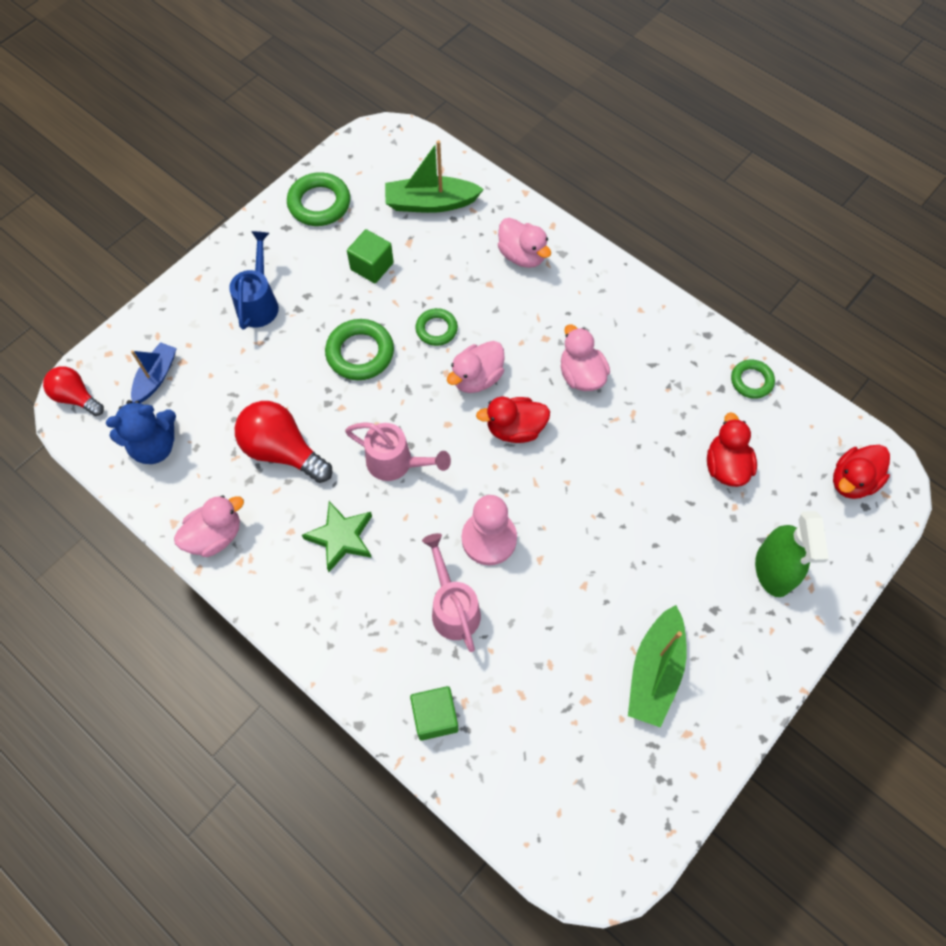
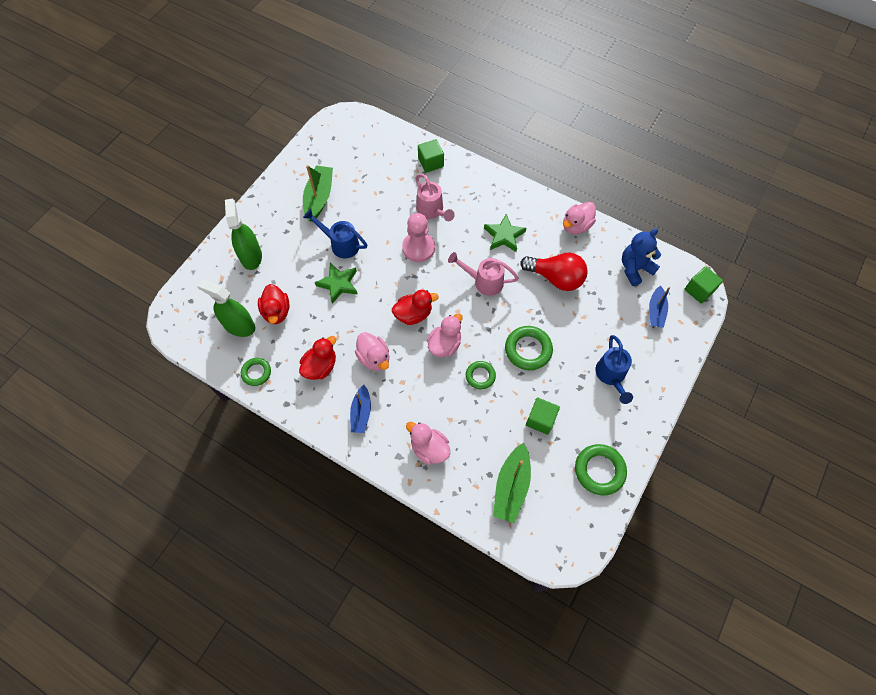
camera: 170 degrees right, 0 degrees up
red light bulb [43,366,104,416] -> green cube [684,266,723,304]
green boat [385,140,484,213] -> green boat turned 120 degrees clockwise [493,443,531,523]
red duck [833,445,890,499] -> red duck moved to [299,336,336,380]
none -> green spray bottle [197,280,255,337]
none -> blue watering can [303,209,367,258]
none -> green star [315,263,358,304]
none -> blue boat [350,385,371,433]

